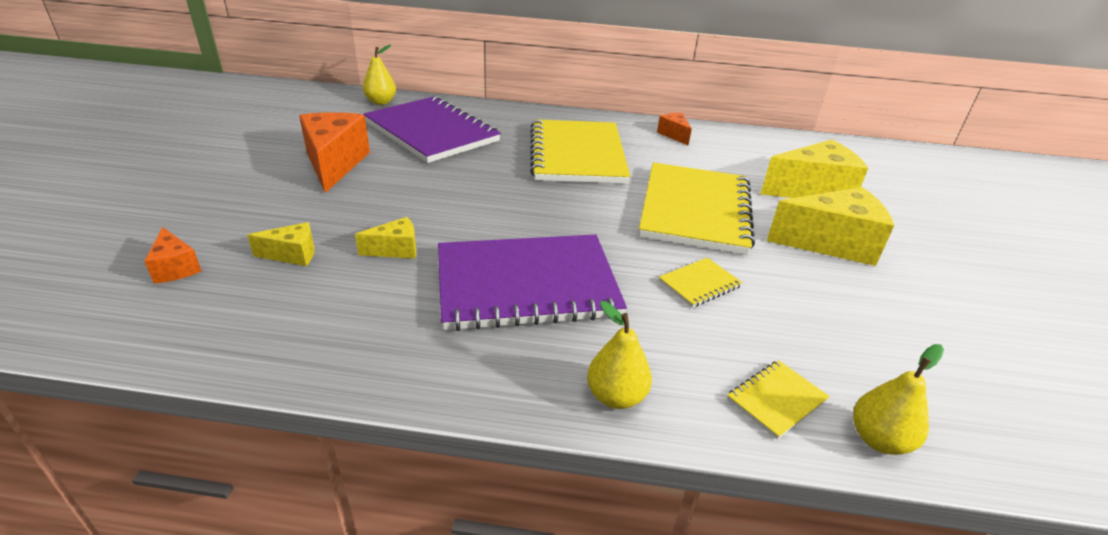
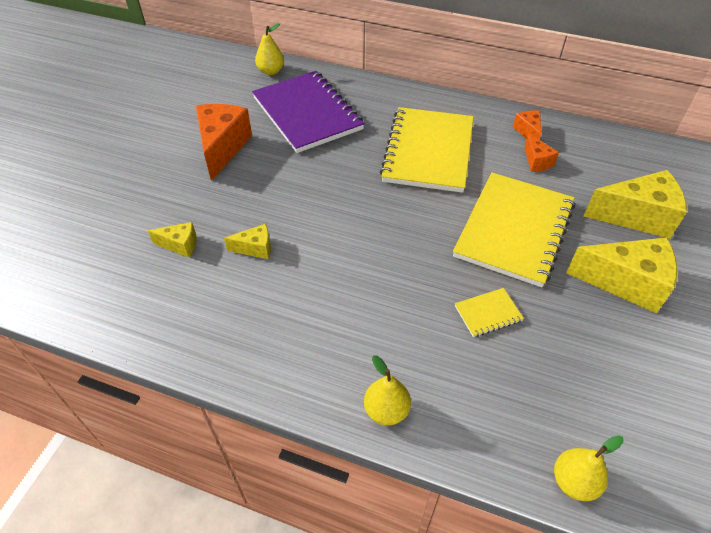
camera: 15 degrees right, 15 degrees up
orange cheese [144,227,202,284] -> orange cheese moved to [524,133,559,172]
purple notebook [438,234,627,331] -> none
yellow notebook [727,360,830,439] -> none

